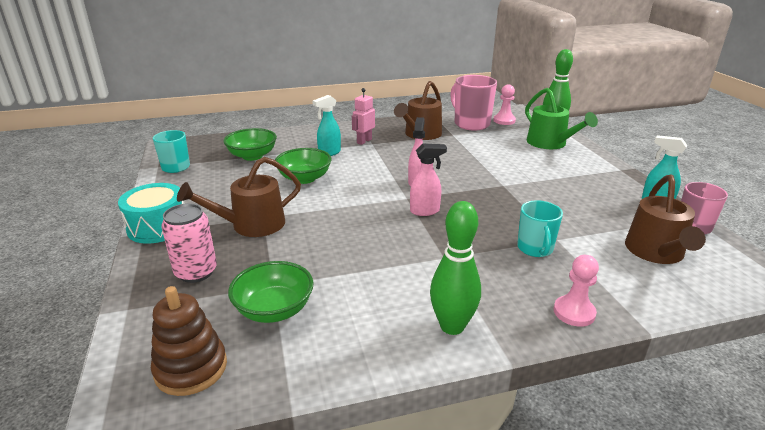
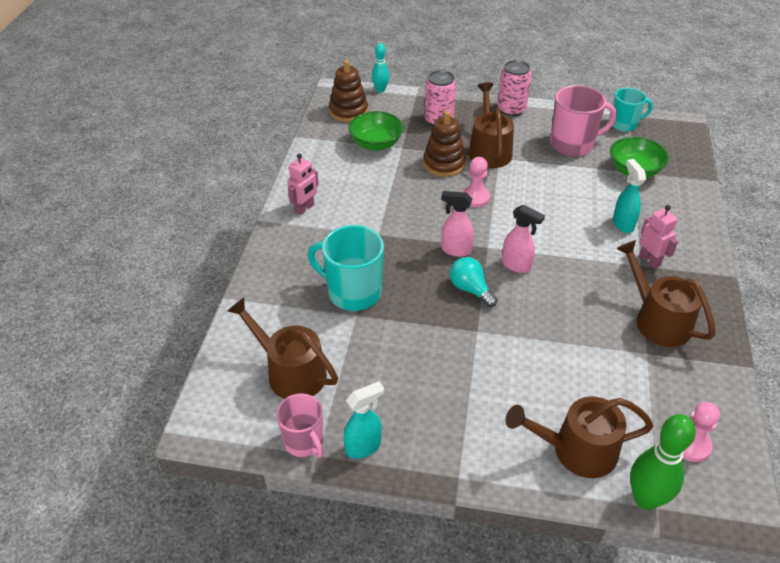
camera: 115 degrees right, 15 degrees up
turquoise drum [118,183,185,244] -> pink can [497,60,532,116]
green bowl [275,148,332,184] -> none
pink spray bottle [410,144,447,216] -> pink spray bottle turned 90 degrees clockwise [441,191,474,257]
green bowling pin [430,201,481,335] -> pink robot [287,154,319,215]
pink mug [450,75,497,130] -> pink mug moved to [550,85,617,157]
turquoise mug [517,200,563,257] -> turquoise mug [308,225,384,311], size x1.56
green watering can [525,88,598,149] -> brown watering can [505,396,653,478]
pink pawn [554,255,599,327] -> pink pawn moved to [462,157,490,207]
none -> turquoise bowling pin [372,43,389,92]
none -> brown stacking toy [423,111,466,177]
none -> turquoise light bulb [450,257,497,307]

